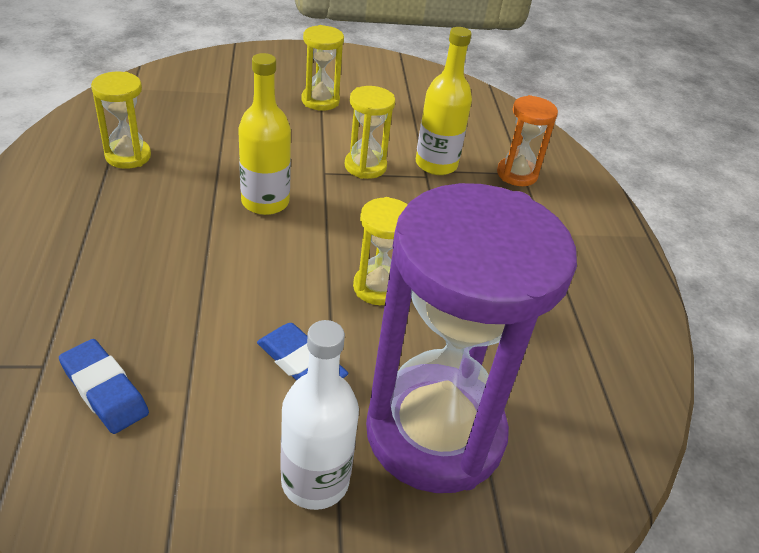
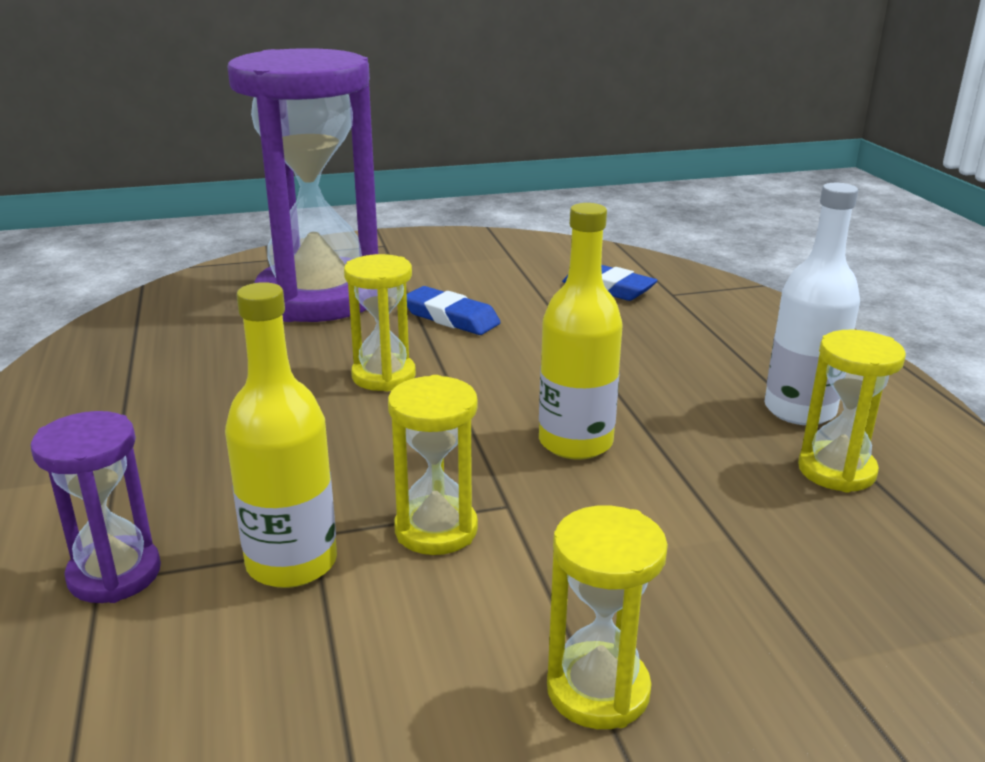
camera: 175 degrees right, 15 degrees down
white bottle [280,320,359,510] -> white bottle moved to [764,183,860,425]
orange hourglass [497,95,558,186] -> purple hourglass [31,411,161,603]

